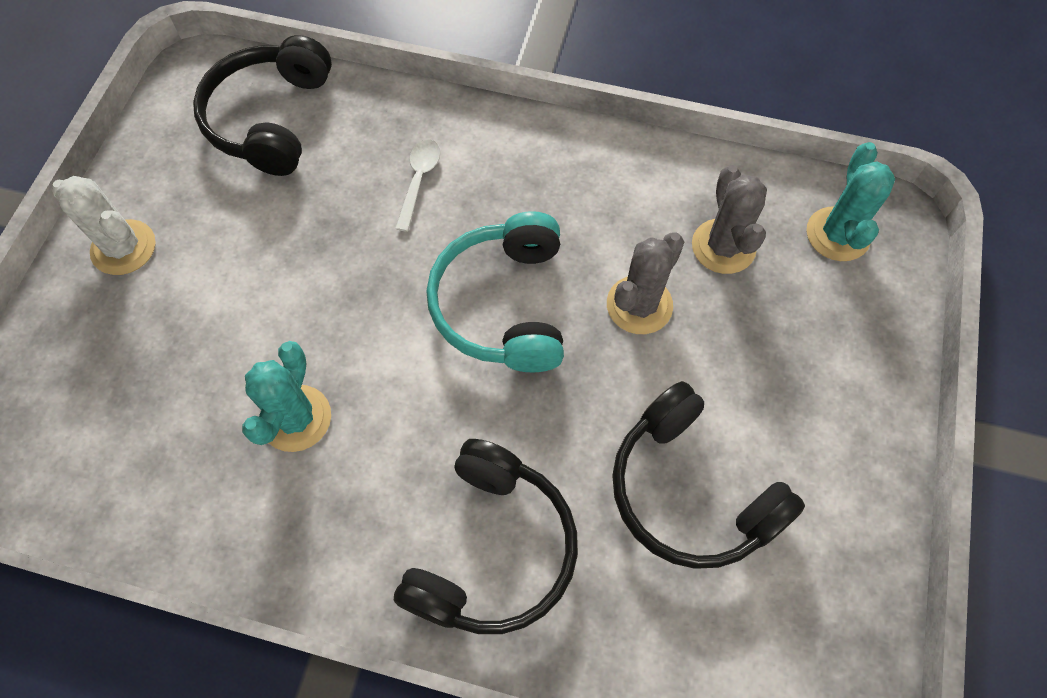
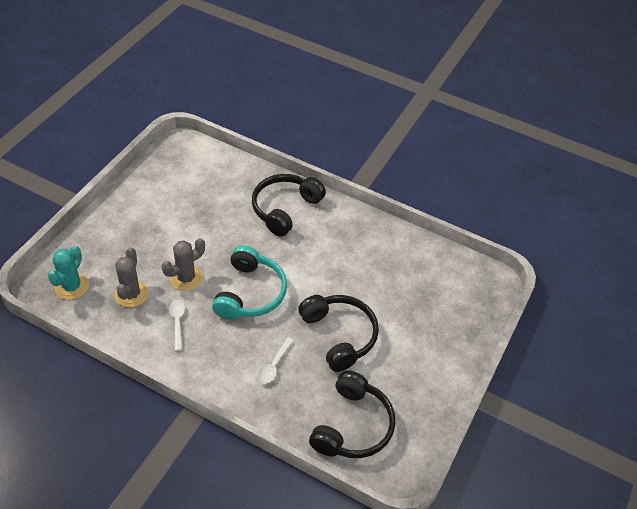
camera: 170 degrees left, 15 degrees down
white cactus [52,176,156,275] -> none
turquoise cactus [242,341,331,452] -> none
black headphones [612,381,805,569] -> black headphones moved to [298,295,379,372]
none -> white spoon [169,300,185,351]

